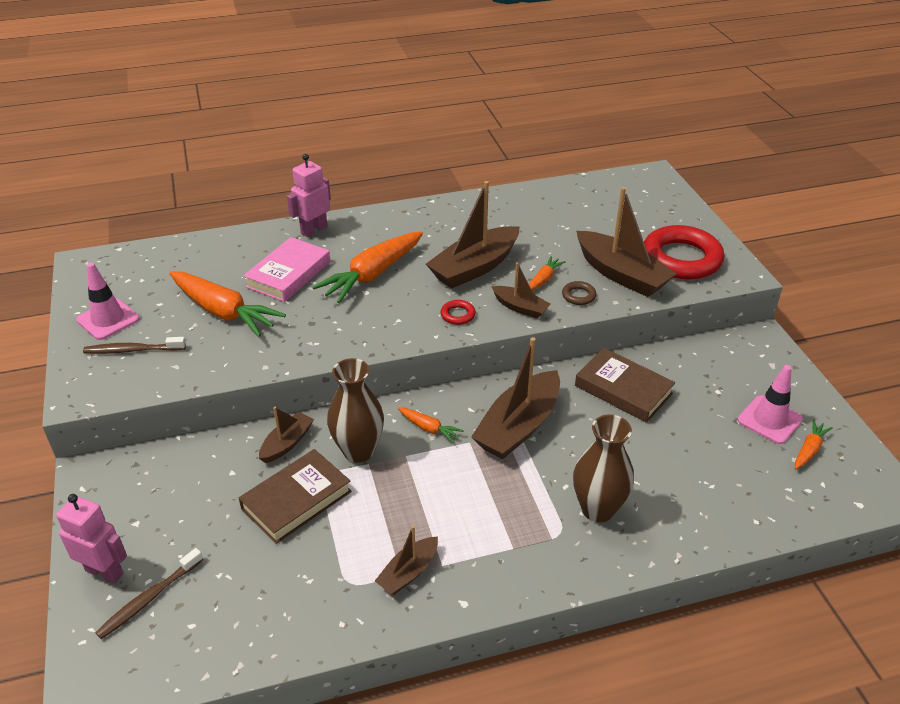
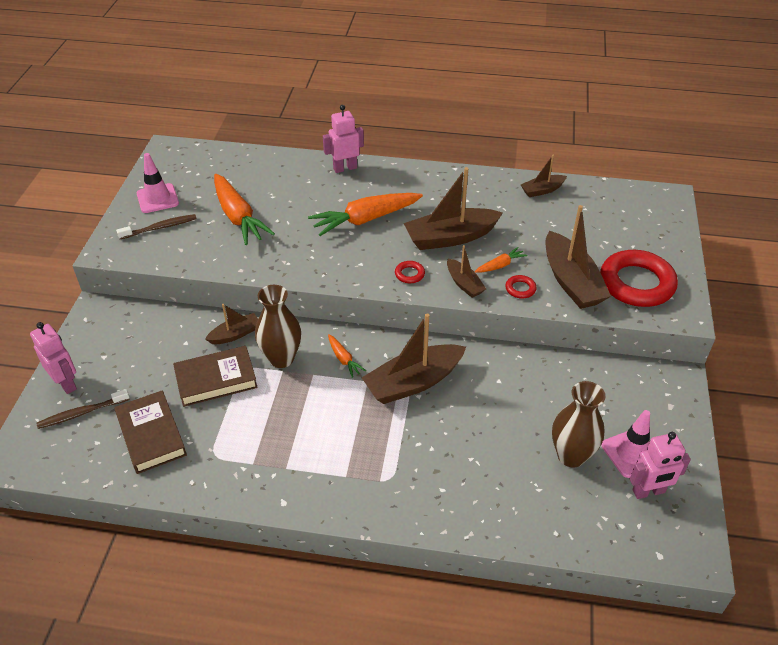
camera: 25 degrees right, 5 degrees up
brown toothbrush [83,337,186,354] -> brown toothbrush turned 135 degrees clockwise [116,214,197,239]
pink book [243,237,330,302] -> none
brown boat [375,525,438,595] -> brown boat moved to [521,155,567,197]
brown ring [562,281,596,305] -> red ring [505,275,537,298]
brown vase [573,414,634,522] -> brown vase moved to [552,381,606,468]
brown book [575,348,675,423] -> brown book moved to [114,390,187,474]
orange carrot [795,419,833,469] -> pink robot [630,432,691,499]

